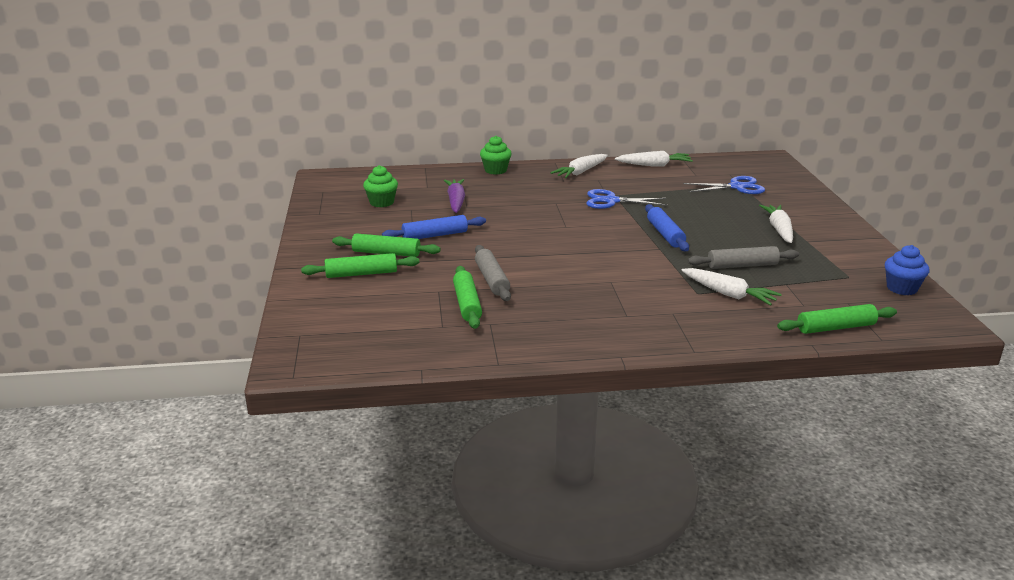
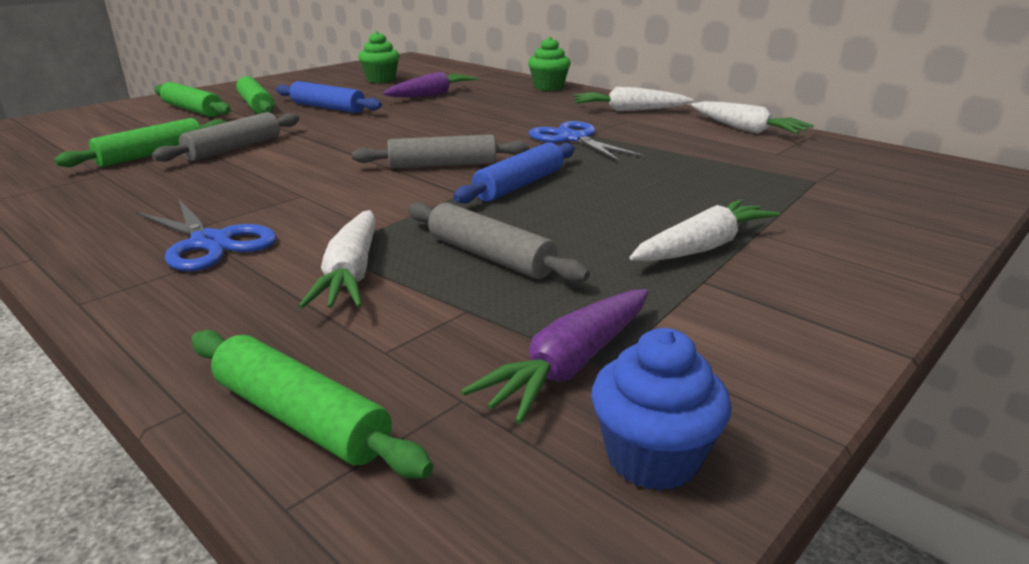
camera: 50 degrees right, 0 degrees up
blue scissors [683,176,765,194] -> blue scissors moved to [136,199,277,271]
none -> grey rolling pin [352,134,529,169]
none -> purple carrot [461,289,648,424]

